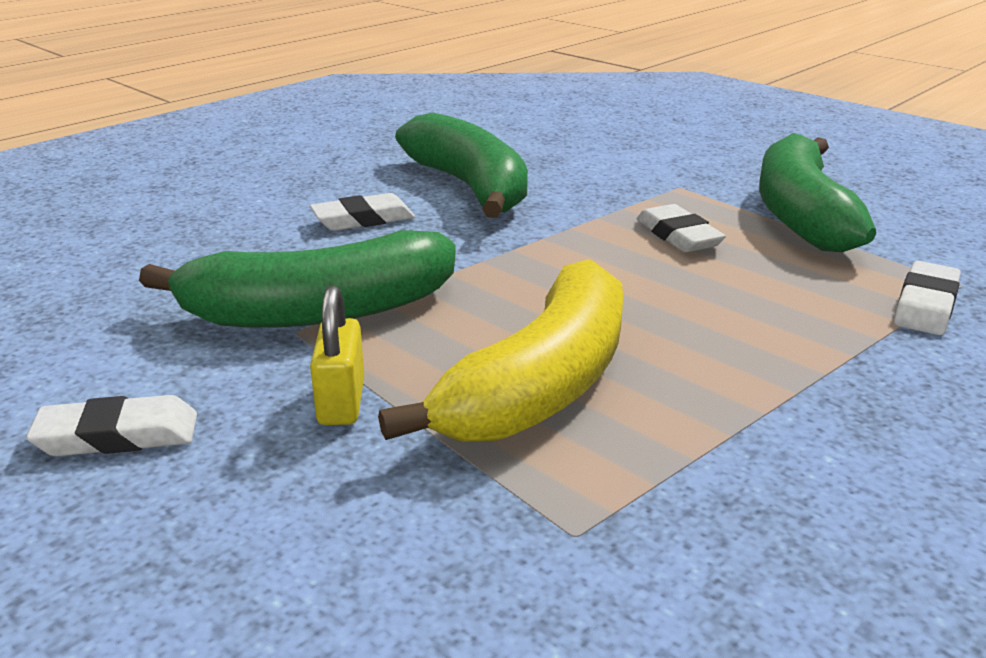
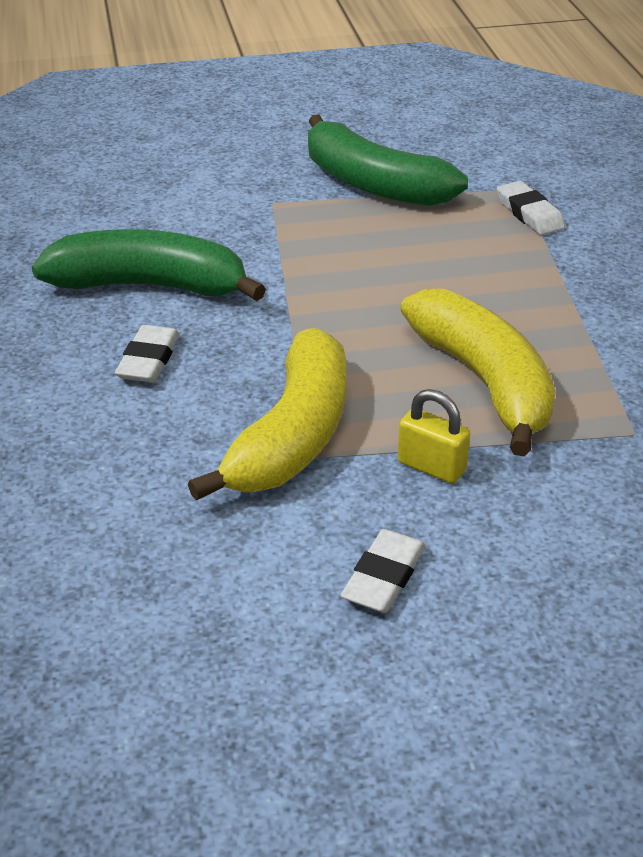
camera: 55 degrees left, 10 degrees up
green banana [139,230,456,328] -> yellow banana [188,328,346,501]
white eraser [637,204,726,252] -> none

